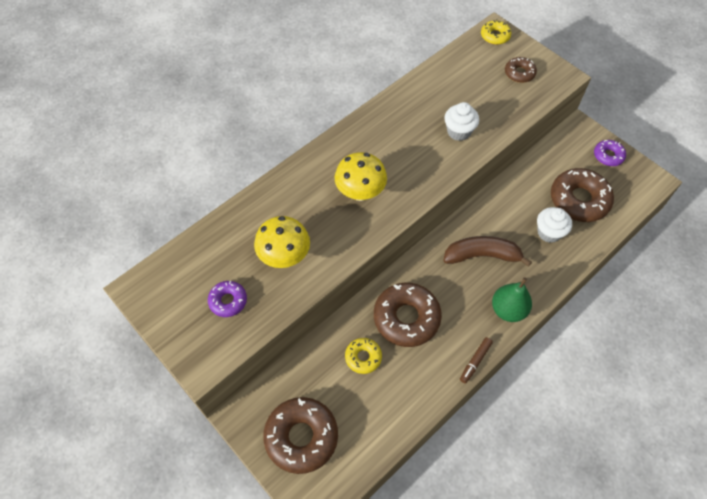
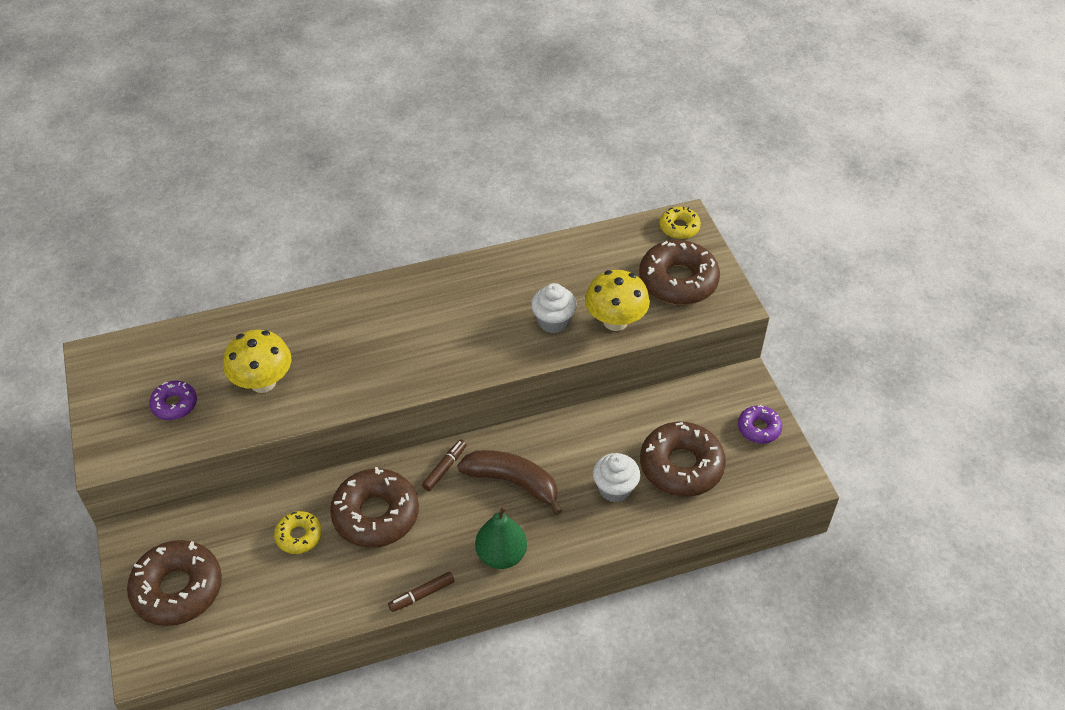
camera: 25 degrees right, 10 degrees down
yellow mushroom [335,152,387,201] -> yellow mushroom moved to [585,270,650,331]
brown donut [505,57,537,83] -> brown donut [639,240,720,305], size x1.88
none -> brown marker [422,440,467,491]

